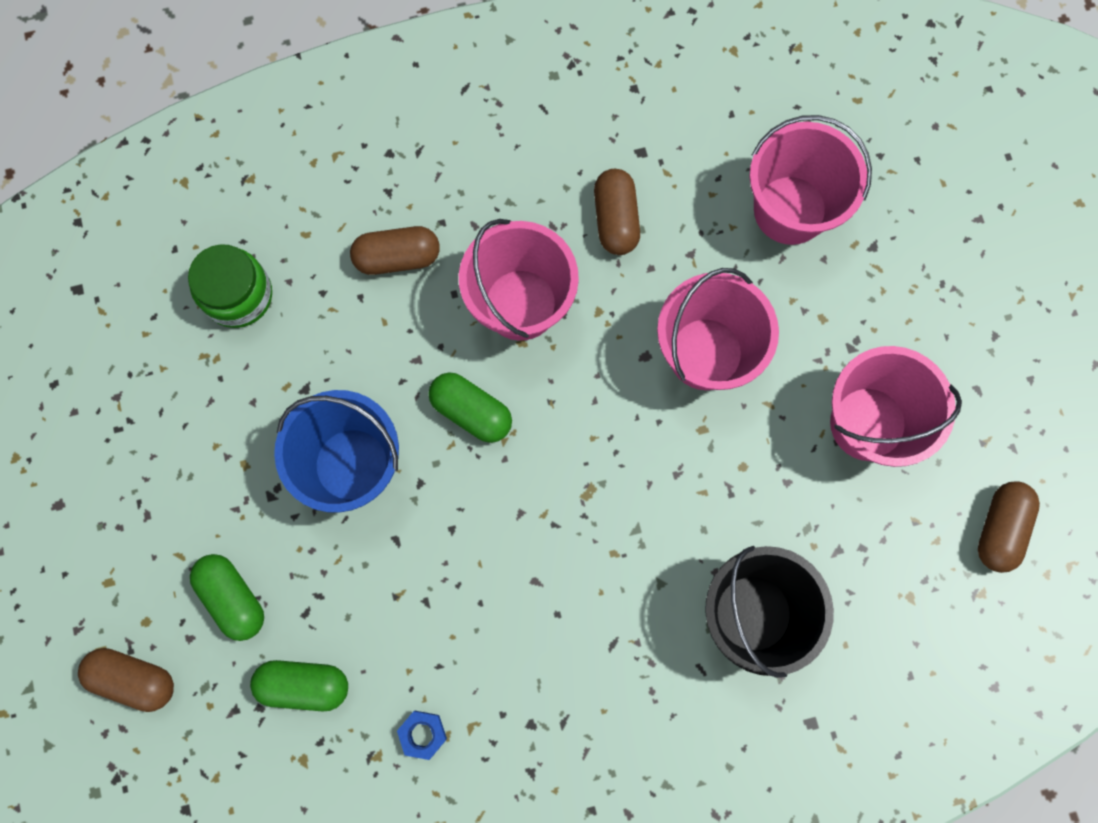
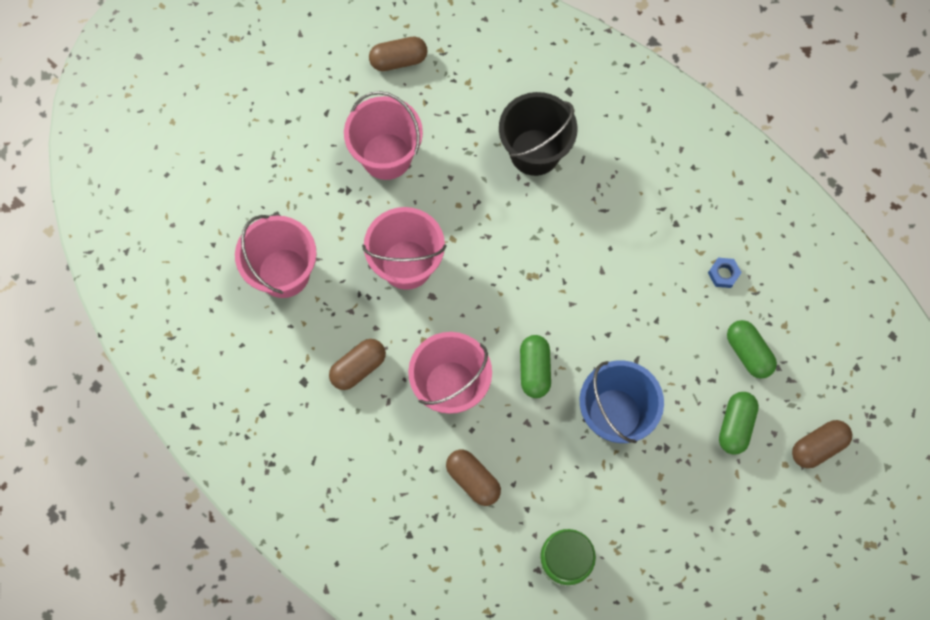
camera: 125 degrees left, 5 degrees down
brown capsule [78,648,174,712] -> brown capsule turned 75 degrees clockwise [792,420,852,468]

